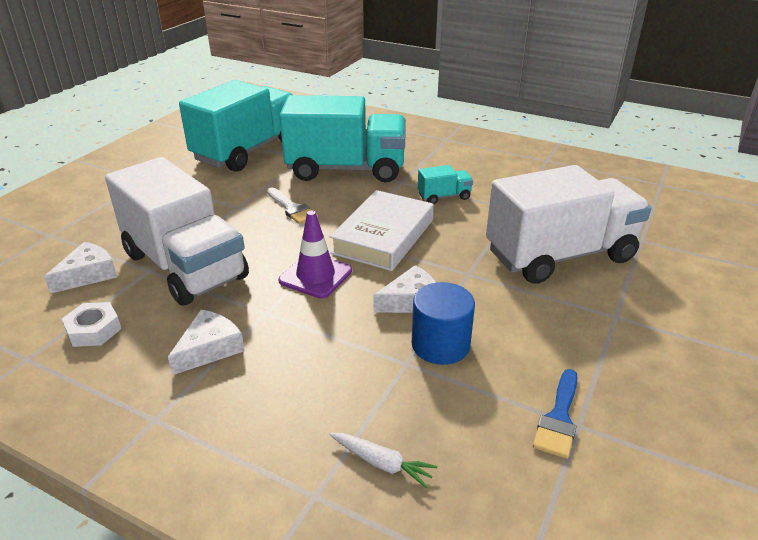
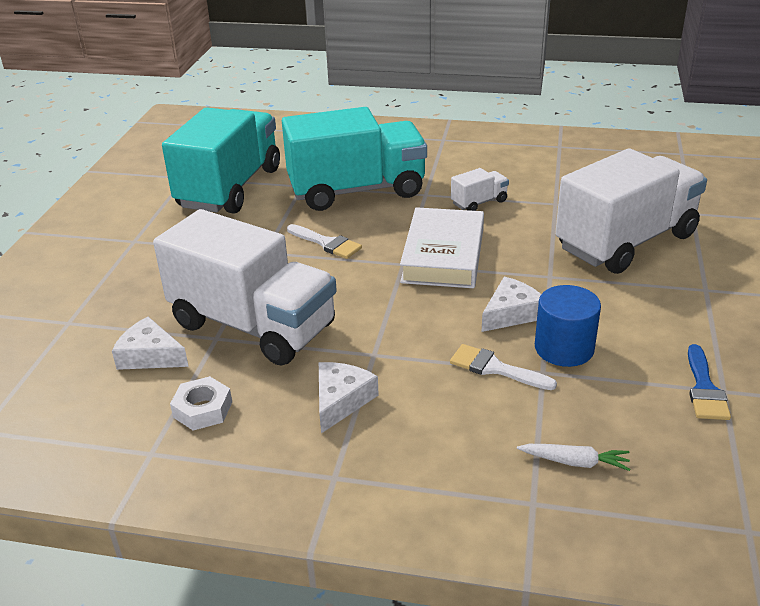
camera: 15 degrees left, 0 degrees up
white cheese [44,242,117,294] -> white cheese turned 90 degrees counterclockwise [112,317,189,370]
purple traffic cone [278,210,352,299] -> none
turquoise truck [418,165,473,204] -> white truck [451,168,509,211]
none -> white brush [450,344,557,390]

